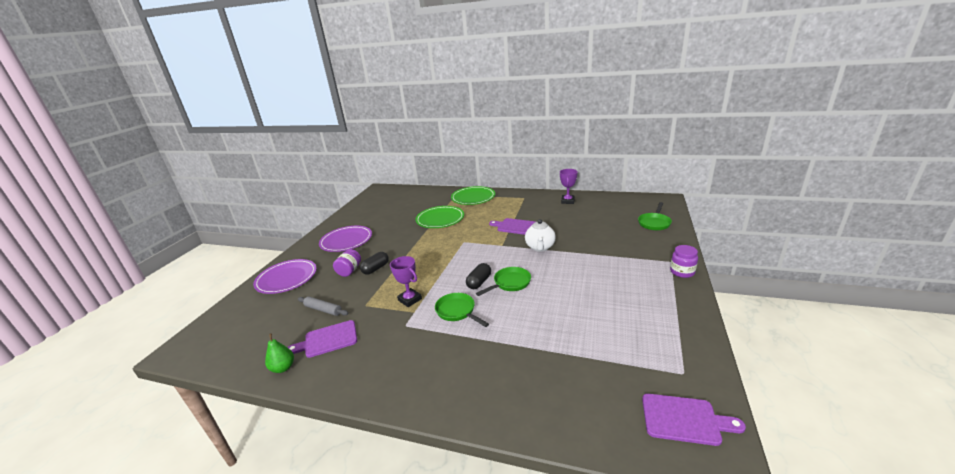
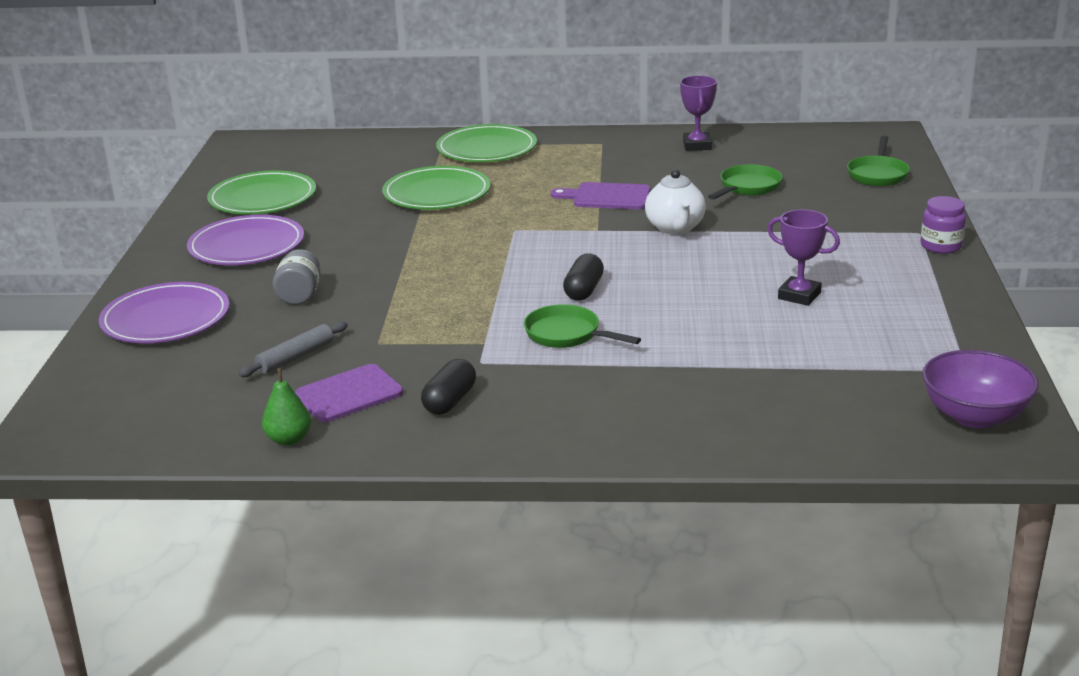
camera: 15 degrees left, 0 degrees up
grey rolling pin [298,296,348,316] -> grey rolling pin turned 60 degrees counterclockwise [238,321,348,377]
purple jar [333,249,361,277] -> grey jar [273,249,320,305]
black capsule [360,252,389,275] -> black capsule moved to [421,359,476,415]
purple trophy [390,256,422,307] -> purple trophy moved to [767,209,840,306]
green pan [476,267,531,296] -> green pan moved to [708,164,782,200]
purple cutting board [642,394,746,446] -> purple bowl [922,350,1039,428]
none -> green plate [207,170,316,214]

